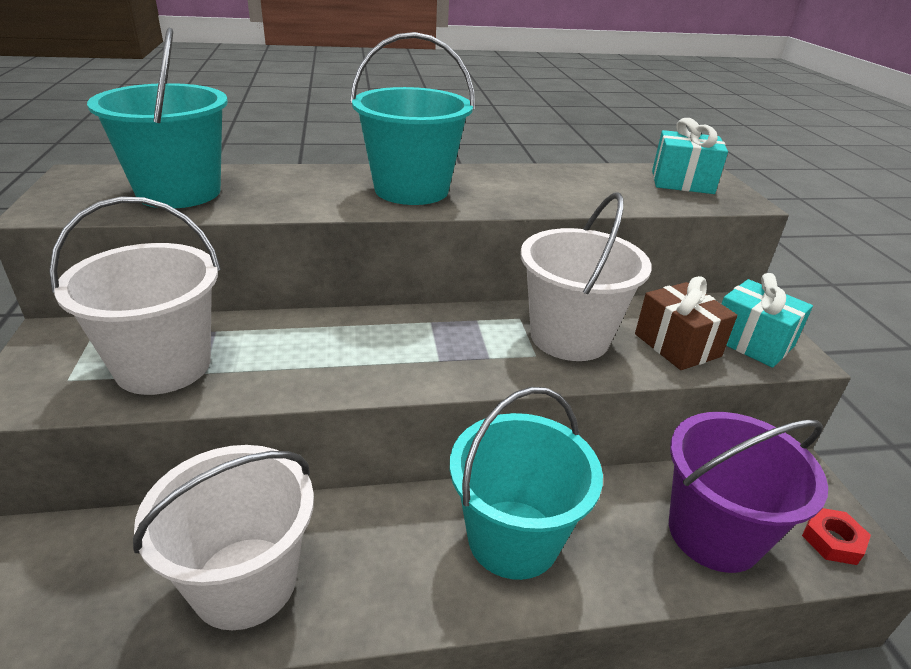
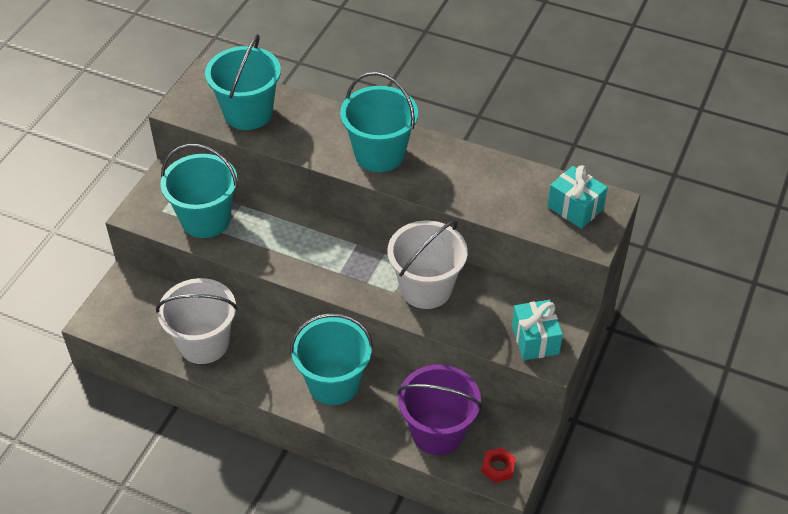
camera: 35 degrees right, 15 degrees up
white bucket [49,196,221,395] -> turquoise bucket [161,144,238,238]
brown gift [635,276,737,370] -> none

